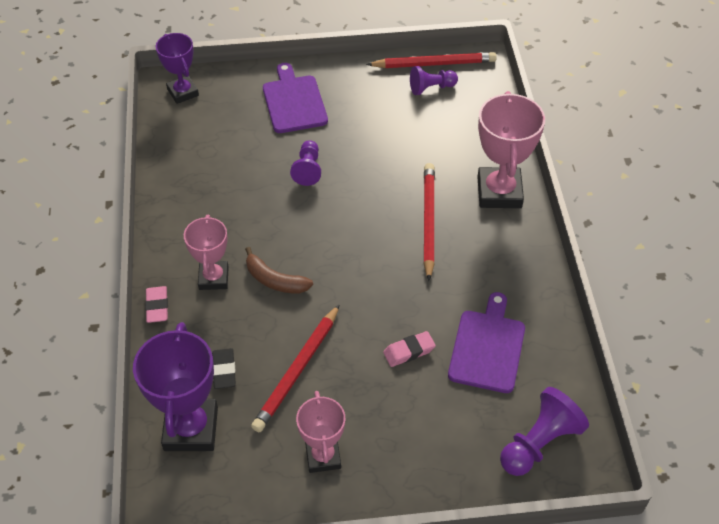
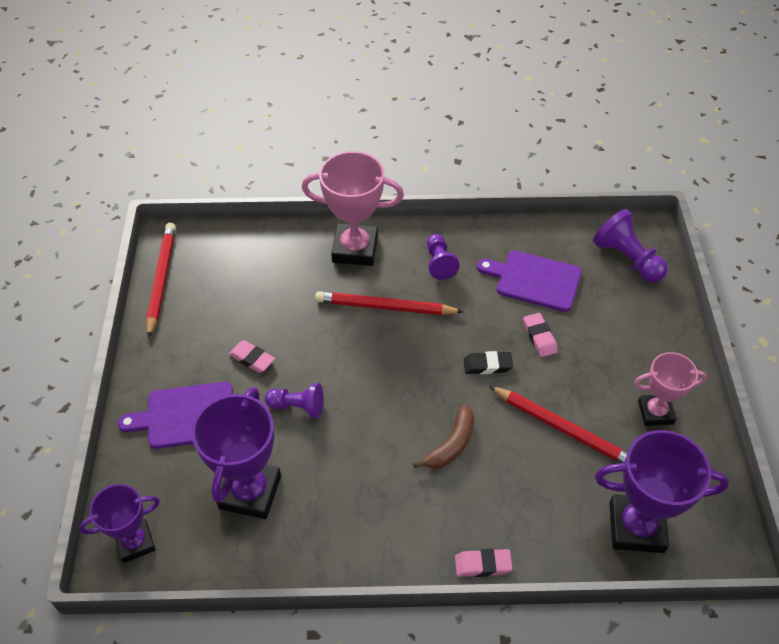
camera: 85 degrees left, 0 degrees up
pink trophy [184,215,229,290] -> none
black eraser [212,348,236,389] -> black eraser moved to [463,351,513,374]
purple pawn [410,66,458,95] -> purple pawn moved to [427,234,460,280]
none -> purple trophy [192,387,281,519]
none -> pink eraser [229,340,275,373]

